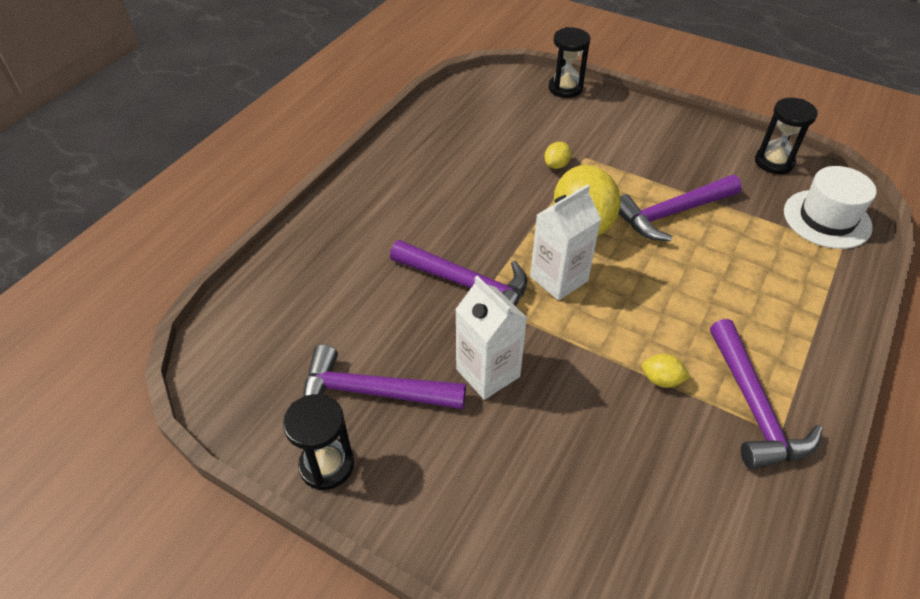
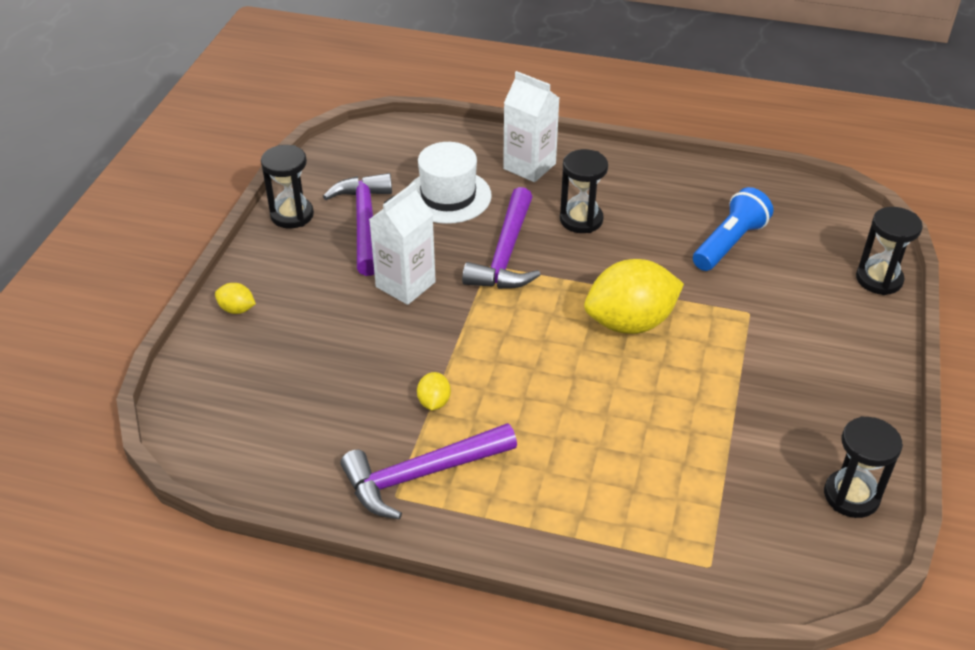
camera: 75 degrees right, 5 degrees down
white carton [530,184,601,300] -> white carton moved to [503,71,559,182]
yellow lemon [544,142,571,169] -> yellow lemon moved to [215,283,256,314]
purple hammer [619,175,742,241] -> none
white hat [784,166,877,249] -> white hat moved to [410,142,492,224]
none -> black hourglass [560,149,608,233]
none -> blue flashlight [693,187,773,271]

